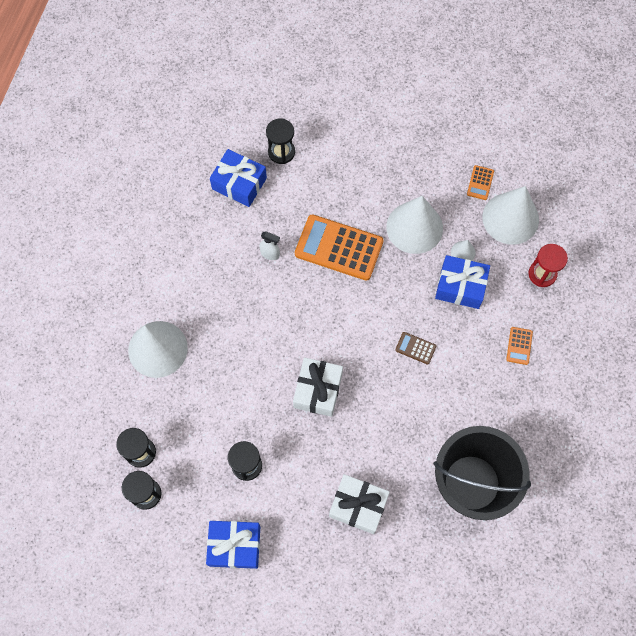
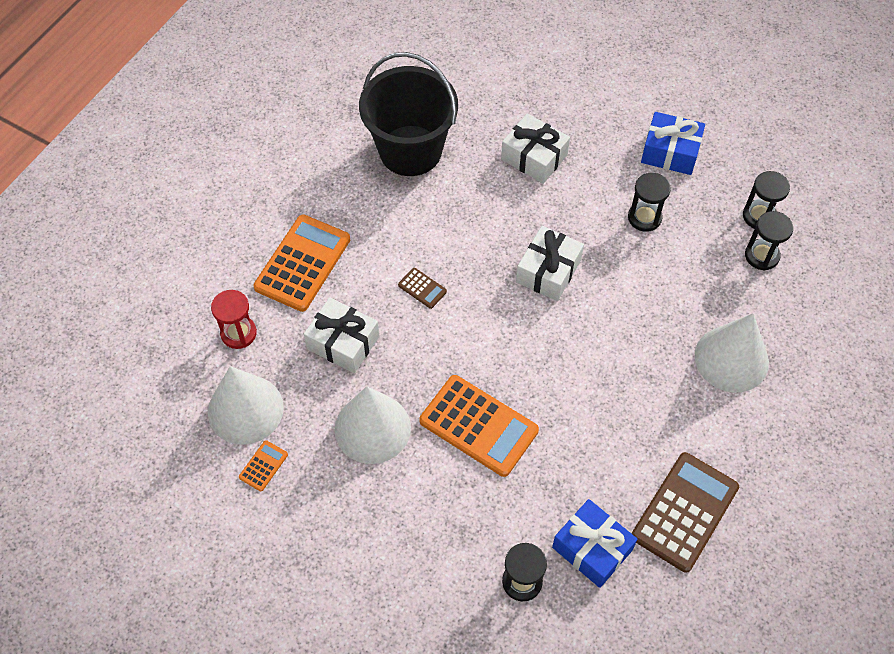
camera: 165 degrees left, 10 degrees down
white spray bottle [259,232,280,260] -> none
blue gift [435,255,490,309] -> white gift [304,297,379,373]
white cone [451,240,476,261] -> none
orange calculator [506,327,533,365] -> orange calculator [254,214,350,312], size x2.27
none -> brown calculator [632,452,739,573]

